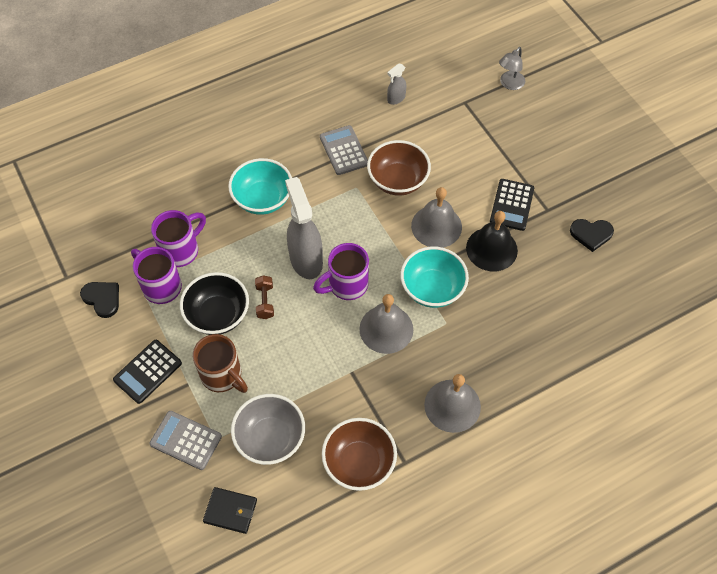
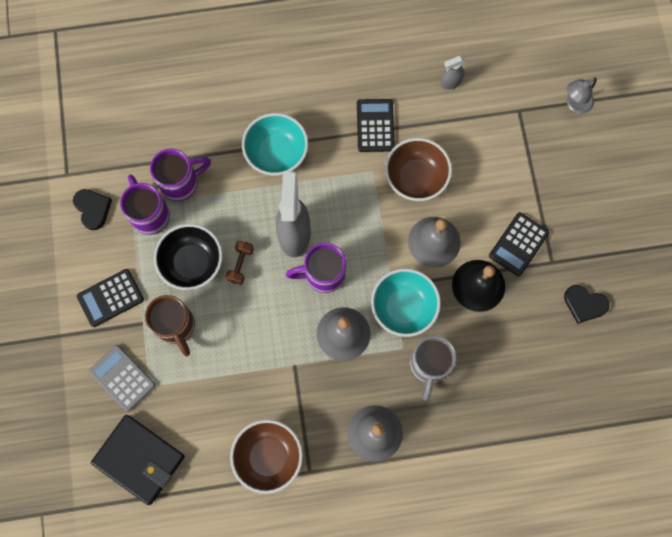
camera: 20 degrees right, 15 degrees up
black wallet [203,487,257,534] -> black wallet [91,415,185,505], size x1.72
grey bowl [231,394,305,465] -> none
grey calculator [320,125,368,175] -> black calculator [357,99,395,152]
none -> grey mug [410,336,457,401]

